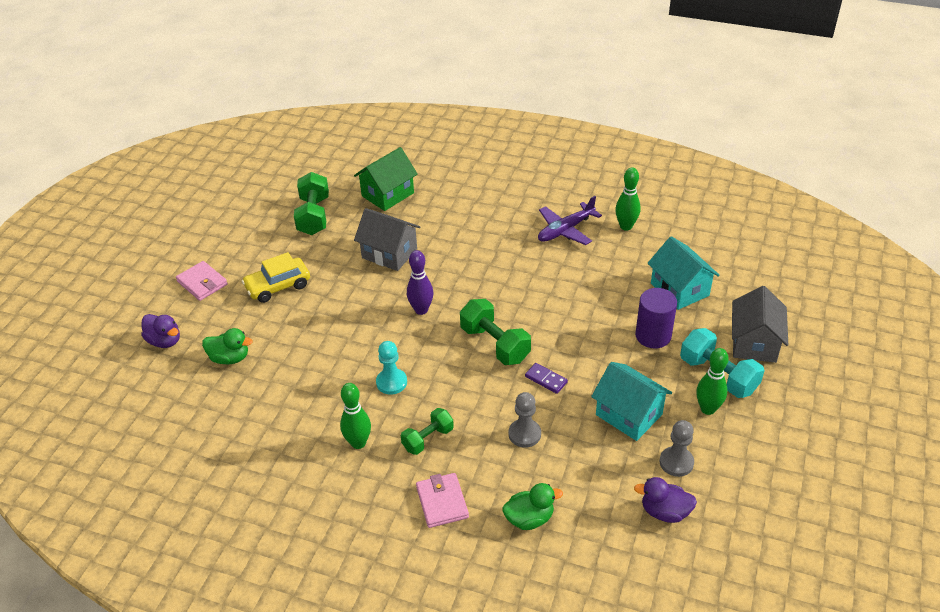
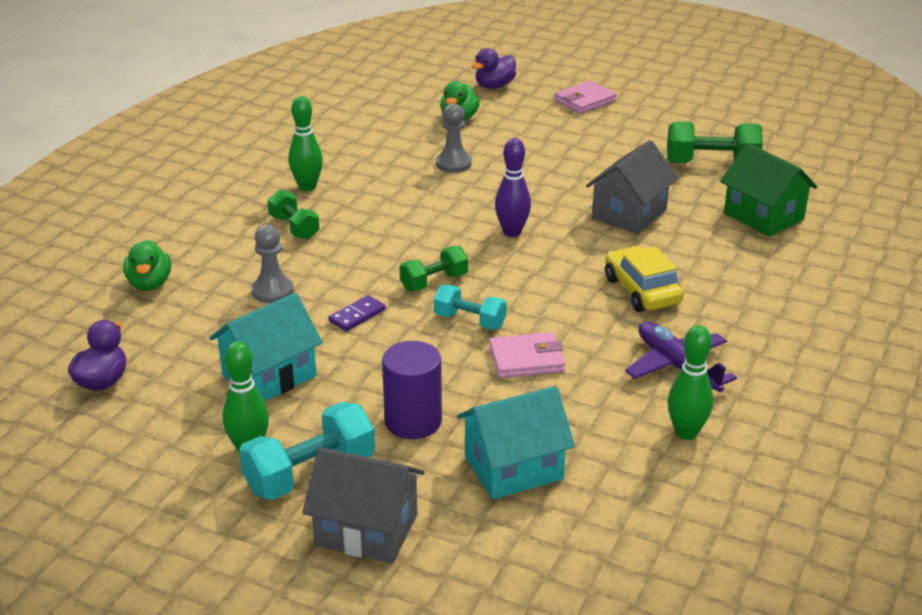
camera: 95 degrees right, 10 degrees down
yellow car [242,252,310,303] -> yellow car moved to [605,246,684,312]
turquoise pawn [376,341,407,395] -> none
pink wallet [416,473,469,528] -> pink wallet moved to [489,332,565,378]
green dumbbell [460,299,531,365] -> green dumbbell [399,246,468,291], size x0.63
grey pawn [660,420,694,477] -> grey pawn moved to [436,104,472,173]
none -> turquoise dumbbell [434,285,507,330]

